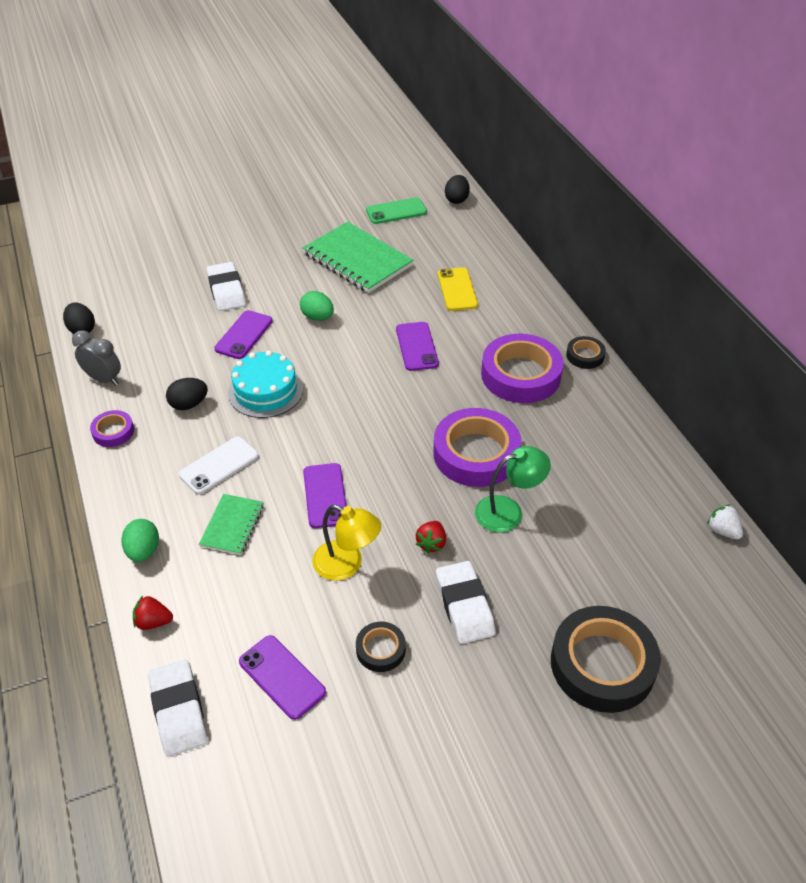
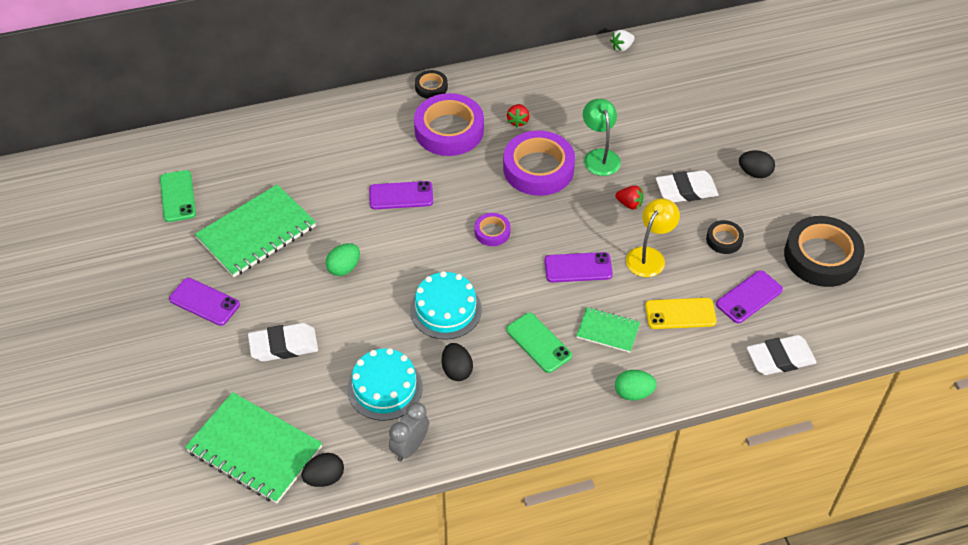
camera: 85 degrees left, 5 degrees up
purple tape [90,410,134,447] -> purple tape moved to [475,213,511,246]
red strawberry [133,596,173,630] -> red strawberry moved to [507,104,530,128]
white phone [179,436,259,494] -> green phone [506,313,572,373]
purple phone [214,310,273,359] -> purple phone moved to [169,278,240,326]
yellow phone [438,267,478,311] -> yellow phone moved to [645,298,717,329]
black egg [445,175,470,204] -> black egg moved to [739,150,775,178]
black tape [551,606,661,713] -> black tape moved to [784,216,865,287]
none -> green notebook [185,392,322,504]
none -> turquoise cake [347,348,423,421]

